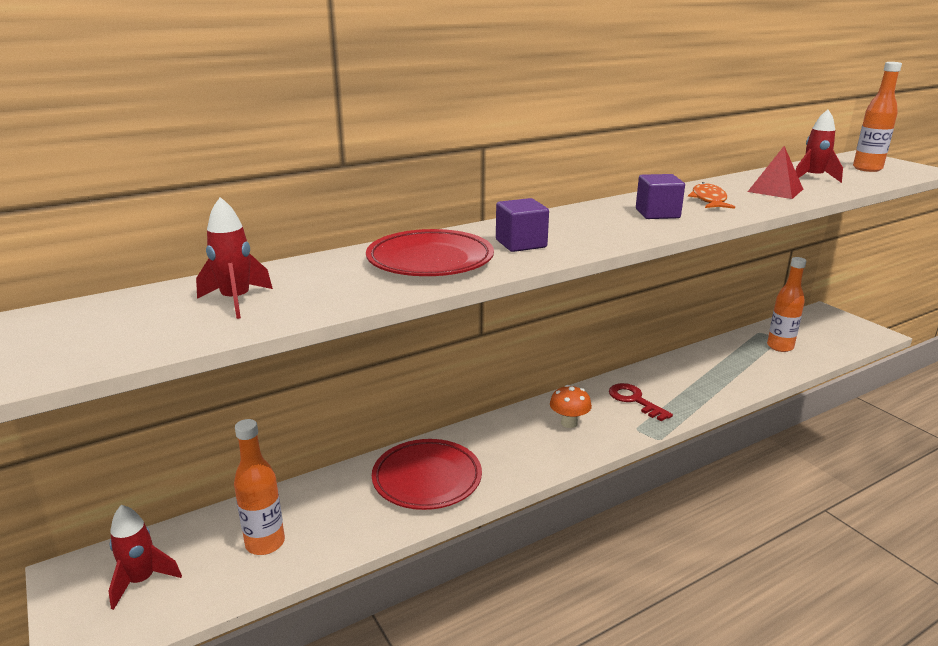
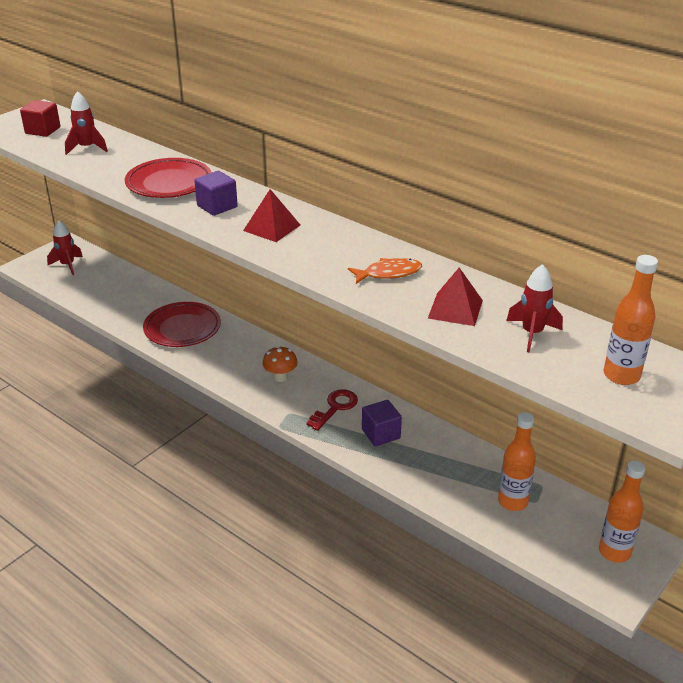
camera: 70 degrees right, 10 degrees up
orange bottle [234,419,285,555] -> orange bottle moved to [599,460,645,563]
purple cube [636,174,685,219] -> purple cube moved to [362,400,402,446]
none -> red cube [20,100,60,137]
none -> red pyramid [243,189,300,242]

